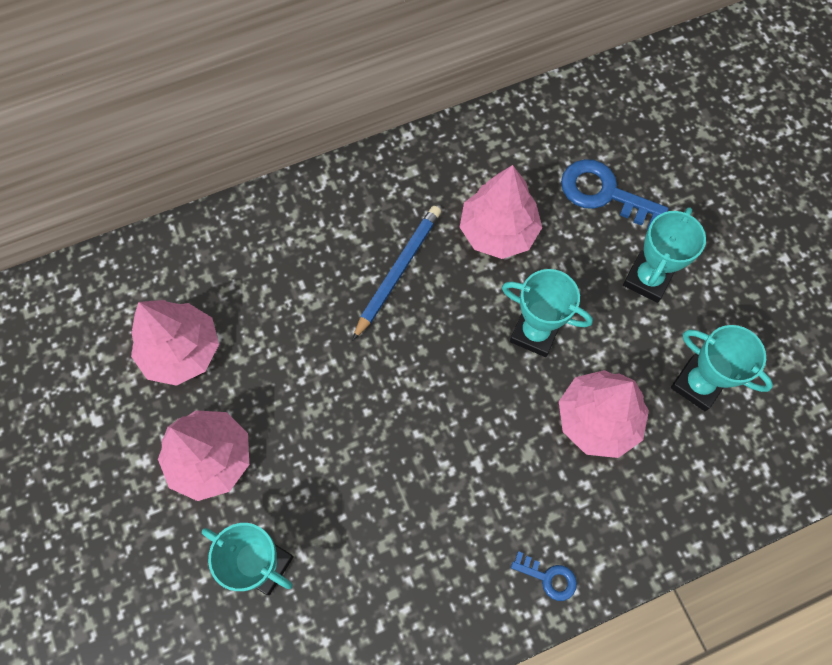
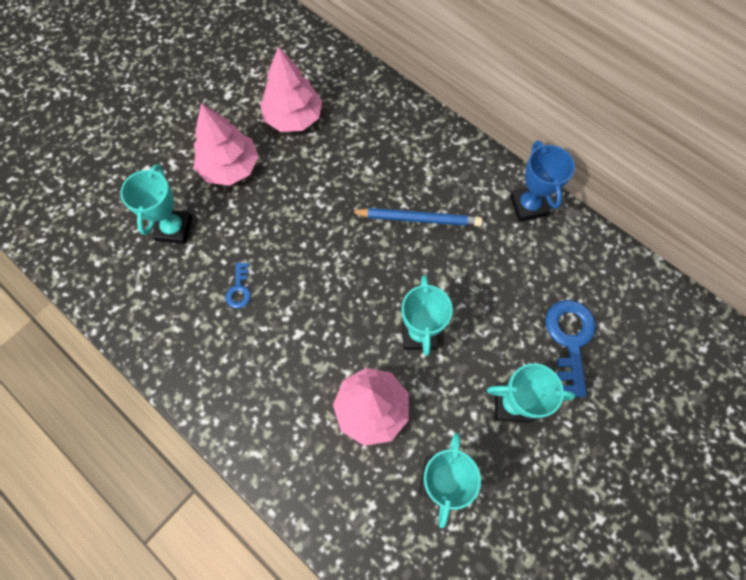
camera: 65 degrees right, 0 degrees up
pink tree [460,165,542,259] -> none
blue key [511,551,577,601] -> blue key moved to [226,262,251,309]
none -> blue trophy [510,141,575,222]

